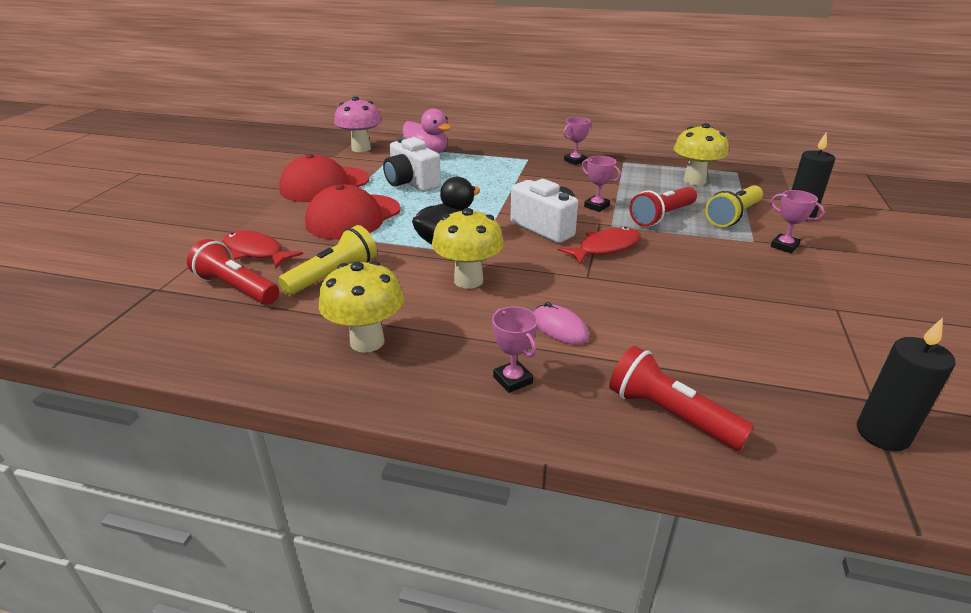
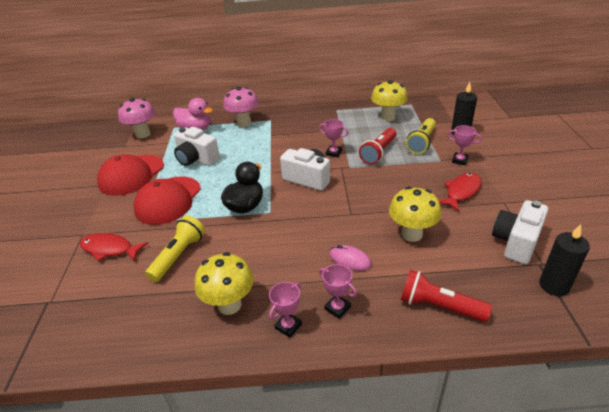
camera: 15 degrees left, 5 degrees up
red flashlight [187,239,279,305] -> none
yellow mushroom [432,208,504,289] -> yellow mushroom moved to [389,187,441,242]
red fish [558,227,641,265] -> red fish moved to [439,173,482,211]
pink trophy [563,117,592,165] -> pink trophy moved to [269,282,302,338]
none -> pink mushroom [223,87,259,127]
none -> white camera [492,200,548,264]

